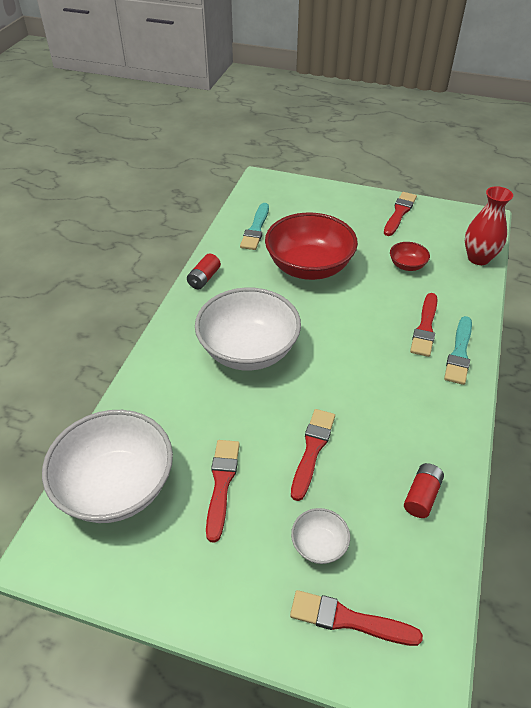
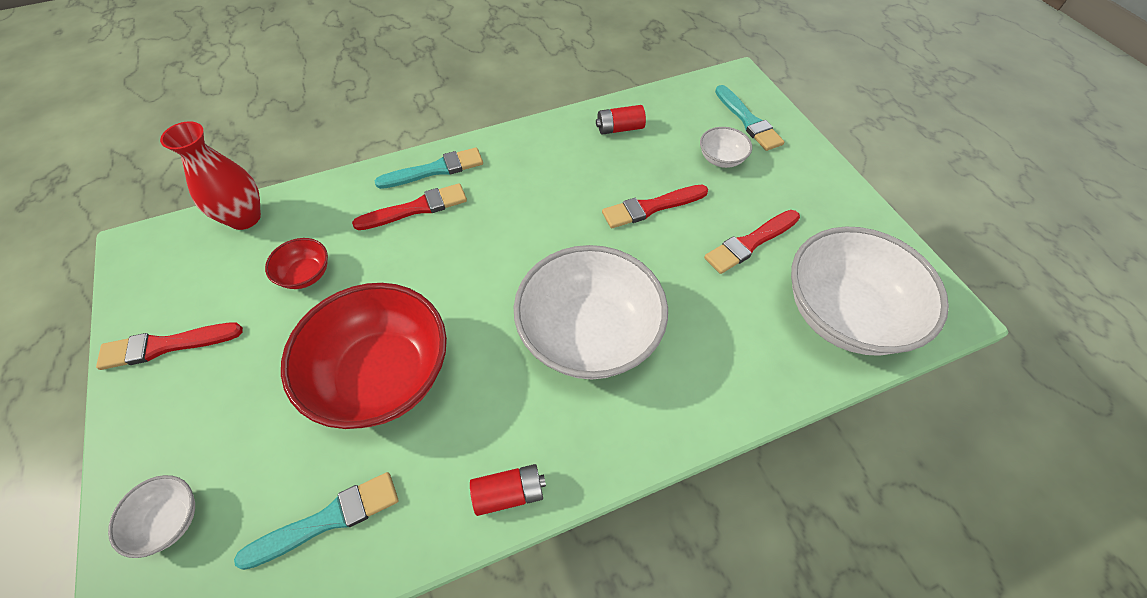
camera: 130 degrees left, 10 degrees up
red brush [290,590,423,646] -> turquoise brush [715,85,785,151]
none -> white bowl [108,475,195,558]

